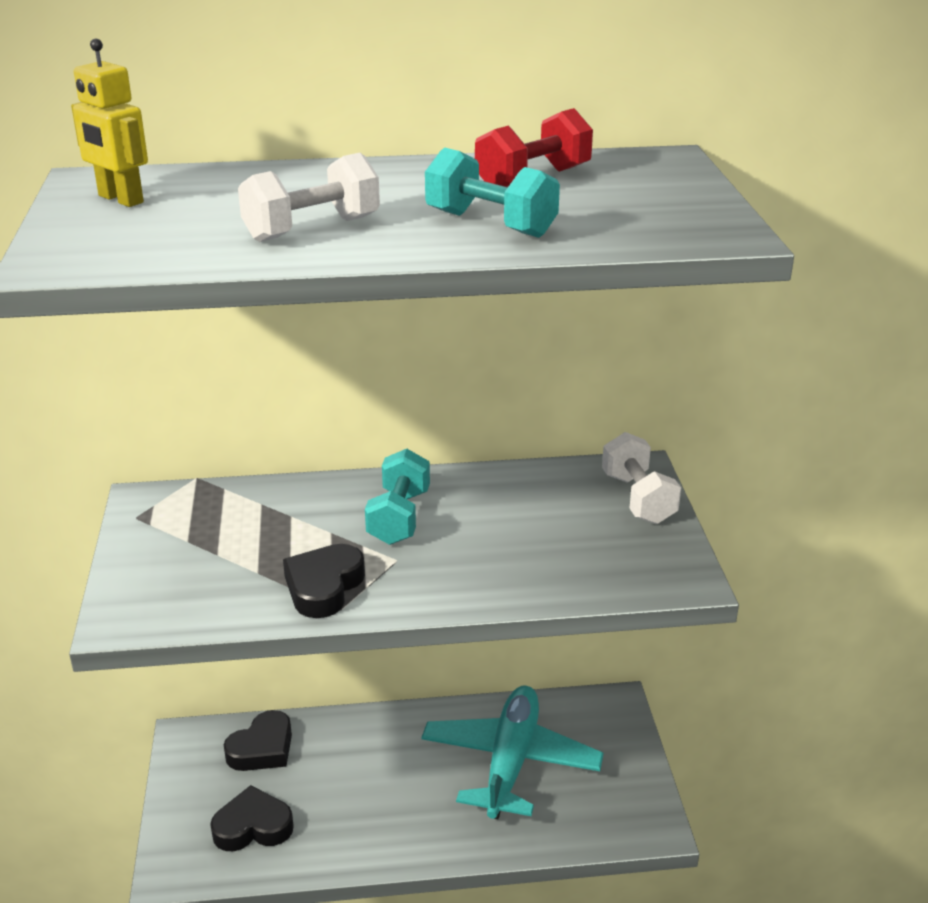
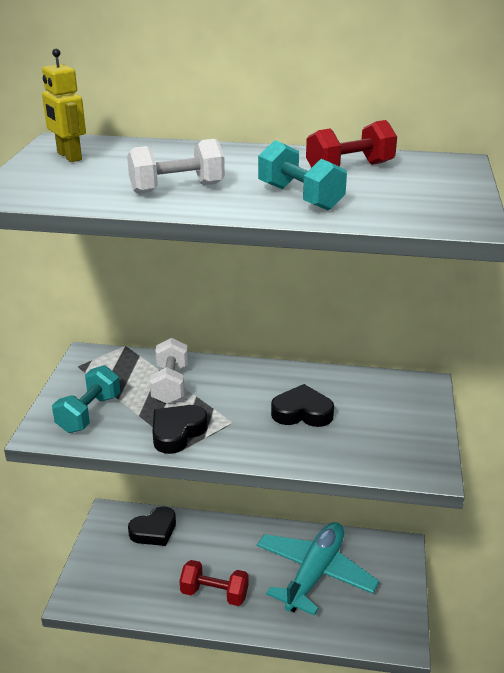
camera: 15 degrees right, 0 degrees up
black heart [210,785,294,851] -> black heart moved to [271,384,334,427]
turquoise dumbbell [365,449,430,545] -> turquoise dumbbell moved to [52,365,120,433]
white dumbbell [602,432,681,524] -> white dumbbell moved to [150,338,188,404]
none -> red dumbbell [180,560,249,606]

